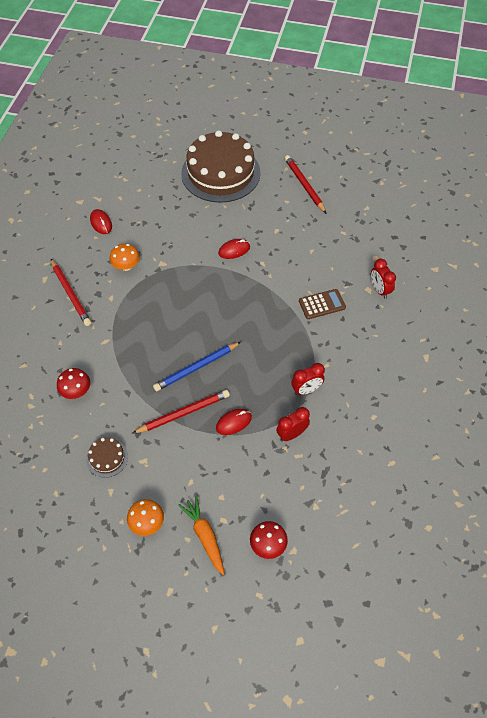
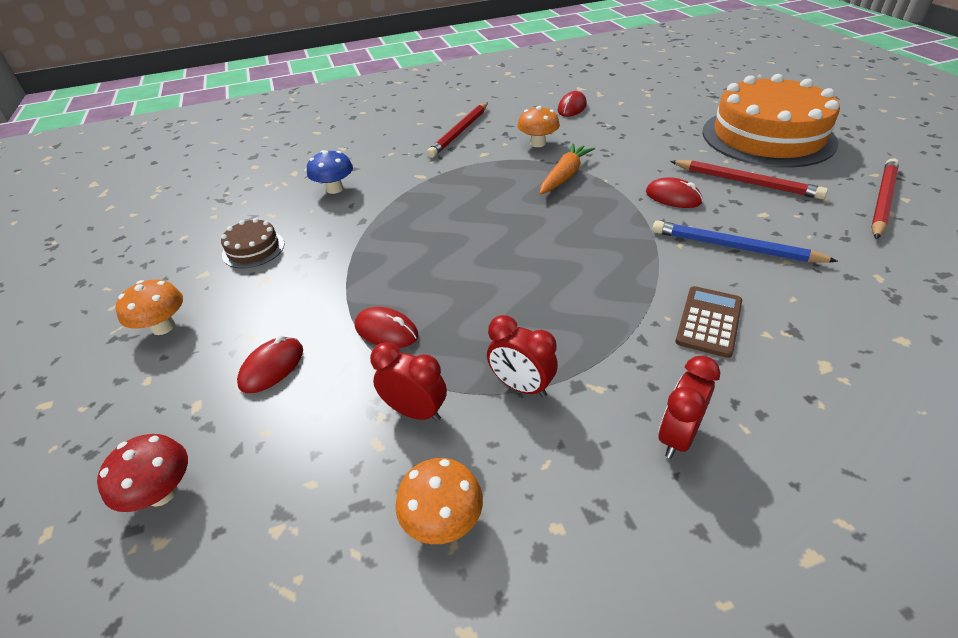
camera: 60 degrees right, 15 degrees down
red mushroom [57,368,90,399] -> blue mushroom [307,150,353,194]
red pencil [132,390,230,434] -> red pencil moved to [670,160,828,199]
blue pencil [153,342,241,391] -> blue pencil moved to [652,221,838,263]
orange carrot [179,496,224,575] -> orange carrot moved to [540,143,595,194]
brown cake [181,130,261,203] -> orange cake [703,74,840,168]
brown calculator [299,289,346,319] -> brown calculator turned 105 degrees counterclockwise [675,286,742,358]
red clock [371,259,396,299] -> red clock moved to [658,355,720,458]
none -> red mouse [237,335,303,393]
none -> orange mushroom [395,458,483,544]

